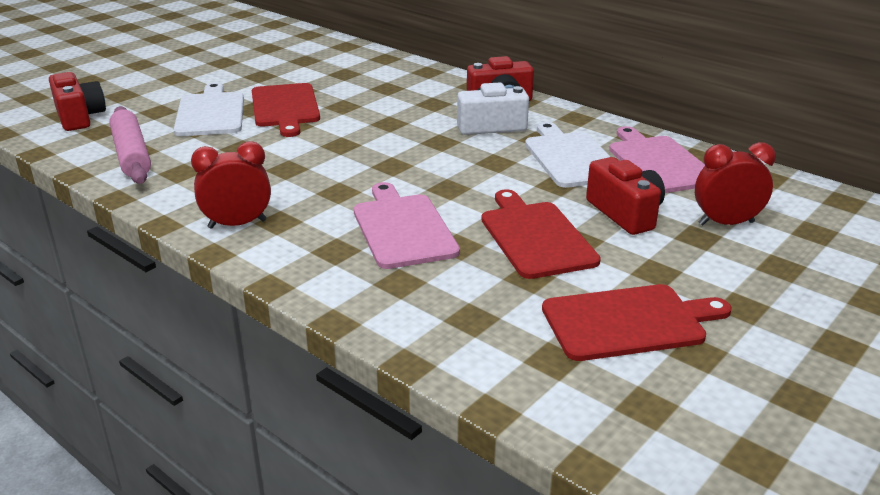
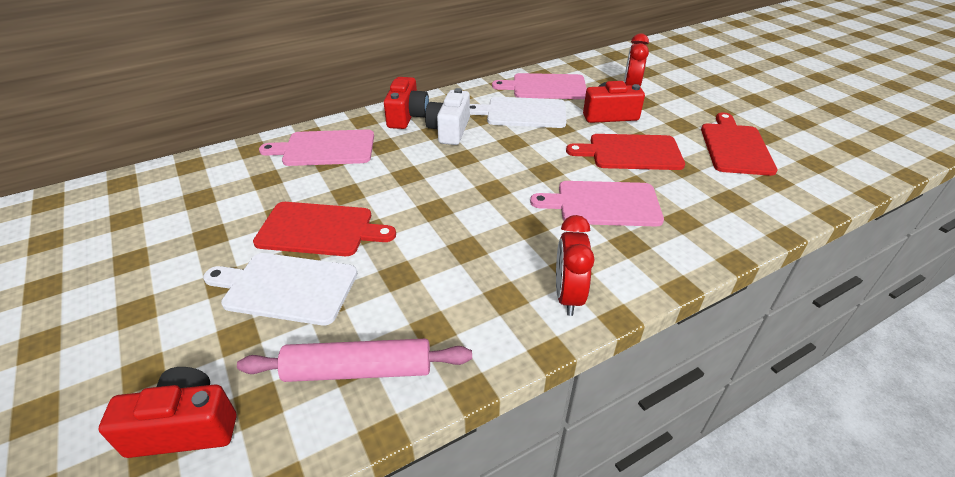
camera: 70 degrees left, 10 degrees up
none -> pink cutting board [259,129,374,166]

